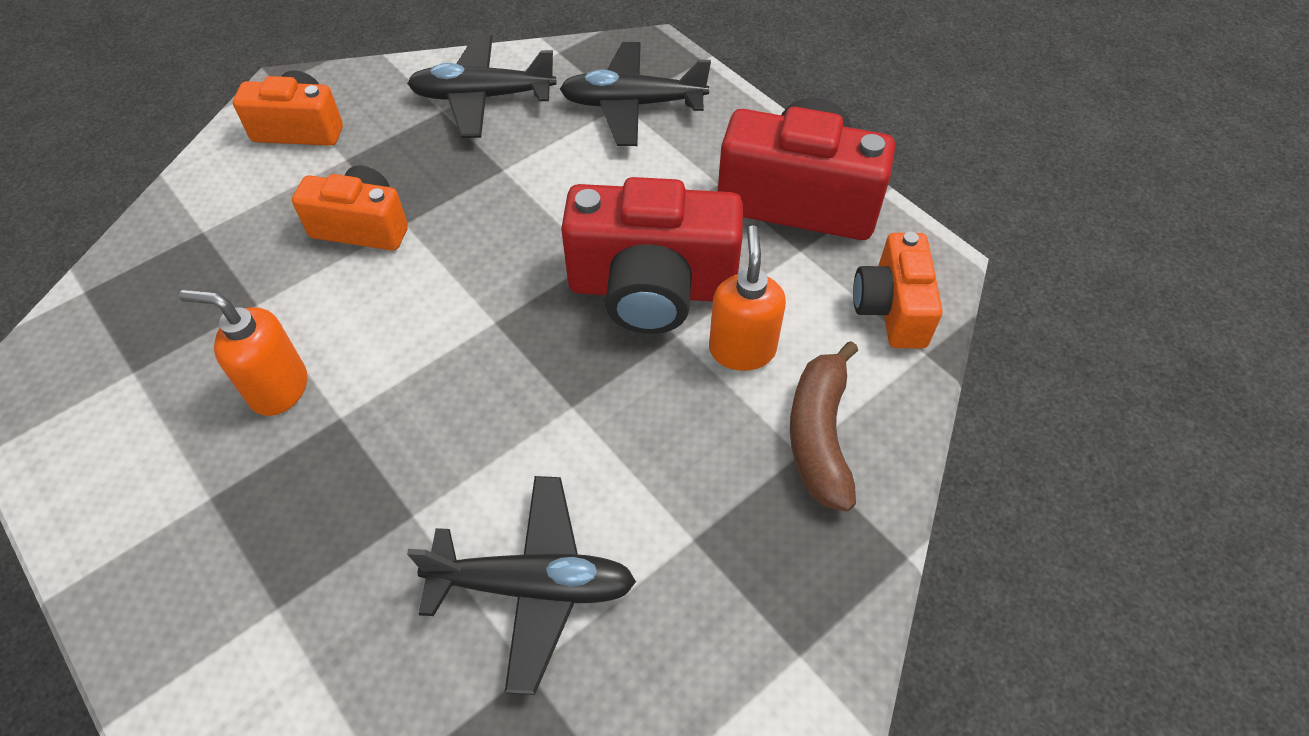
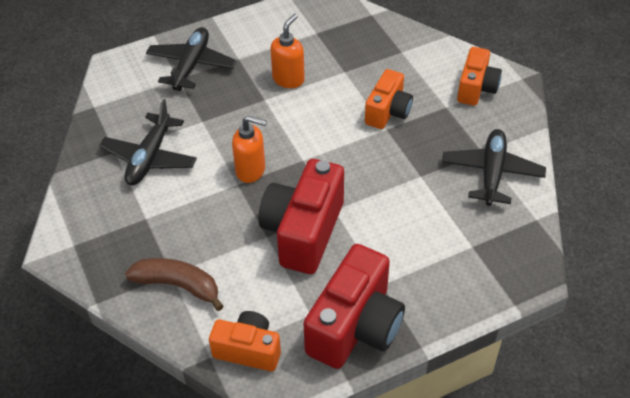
camera: 105 degrees right, 5 degrees down
black plane [560,42,711,146] -> black plane moved to [146,27,237,91]
orange soap dispenser [709,226,786,371] -> orange soap dispenser moved to [232,115,267,183]

